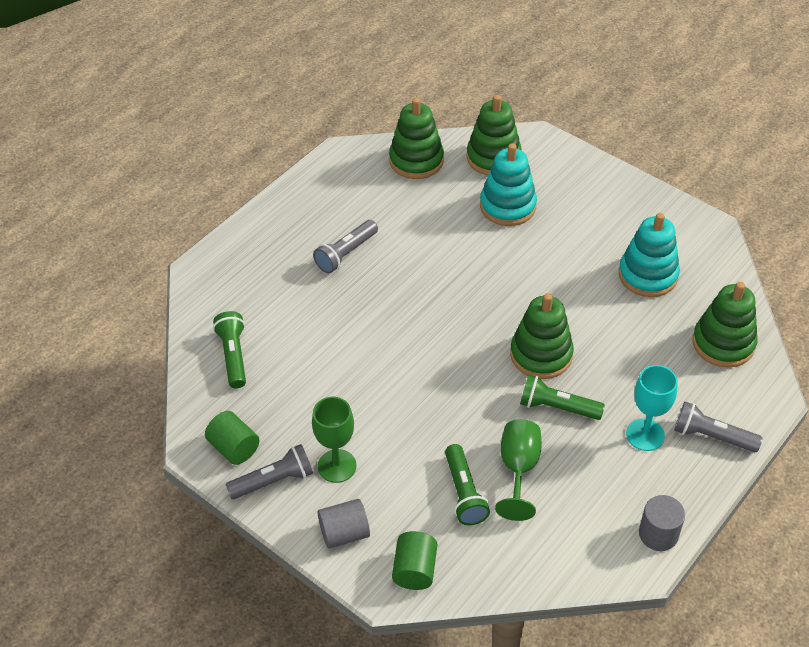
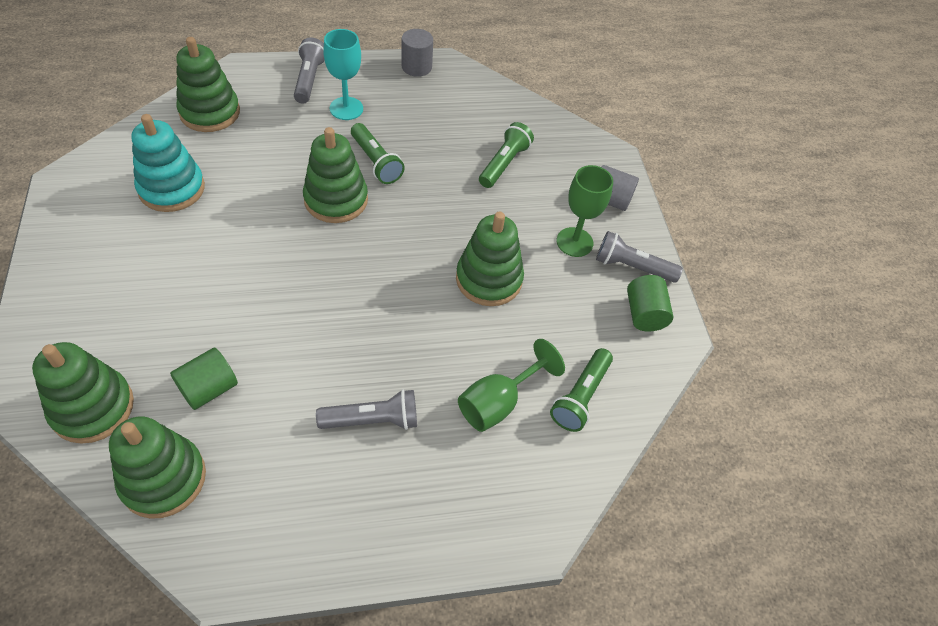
camera: 145 degrees left, 5 degrees up
green cylinder [392,531,437,590] -> green cylinder moved to [170,348,238,410]
turquoise stacking toy [480,143,537,226] -> none
green goblet [495,419,542,521] -> green goblet moved to [458,339,565,432]
grey flashlight [674,401,763,452] -> grey flashlight turned 150 degrees counterclockwise [294,38,325,104]
none -> green stacking toy [456,212,524,306]

